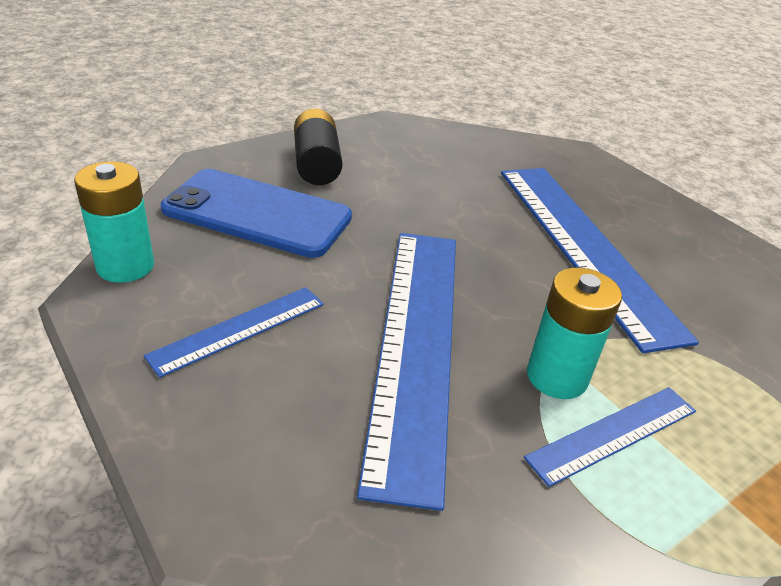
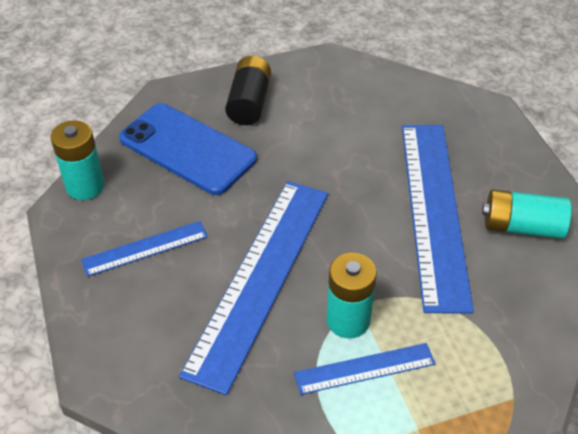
camera: 20 degrees right, 10 degrees up
none -> turquoise battery [482,189,571,239]

